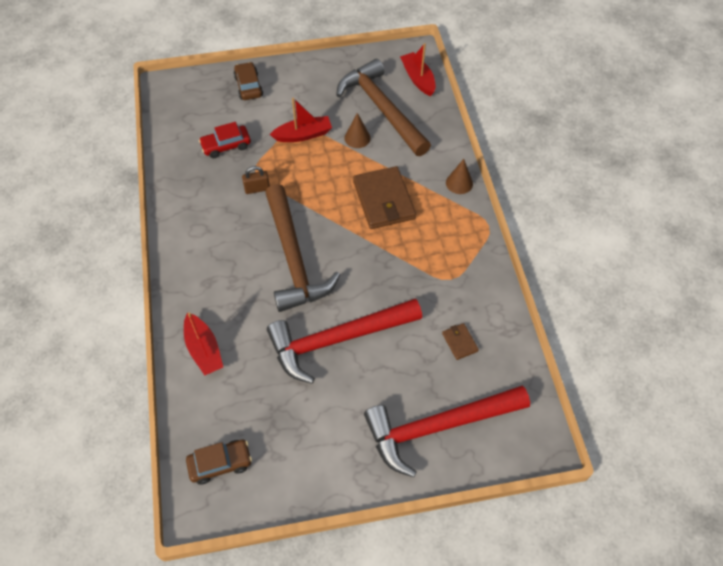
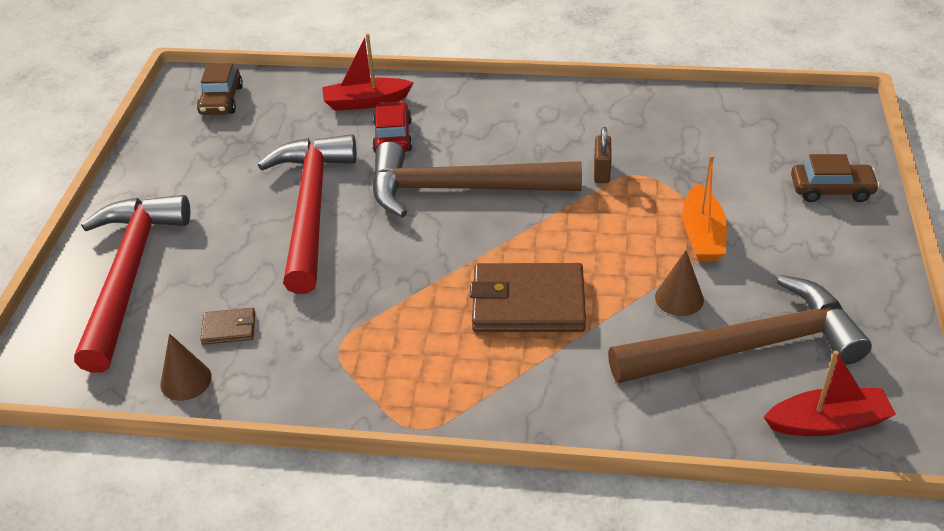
camera: 110 degrees right, 15 degrees down
red car [199,122,251,158] -> red car moved to [372,101,412,153]
red boat [270,98,332,142] -> orange boat [683,155,727,261]
brown cone [446,159,473,194] -> brown cone moved to [160,334,212,401]

